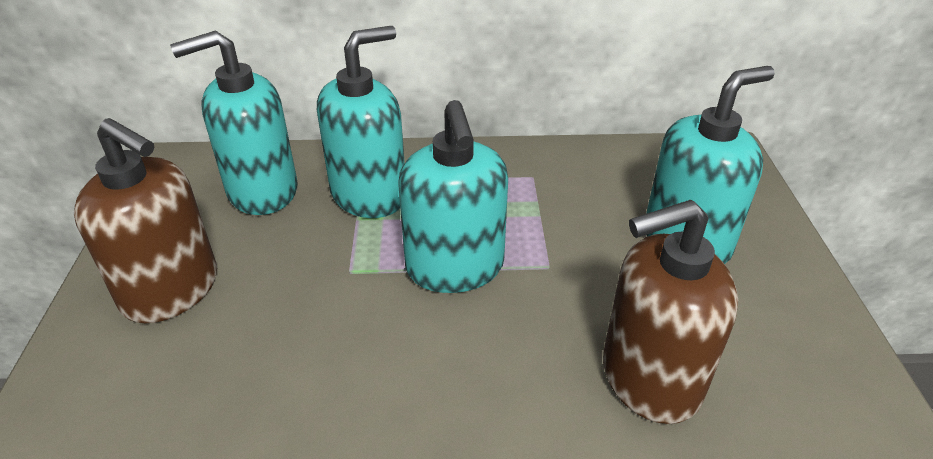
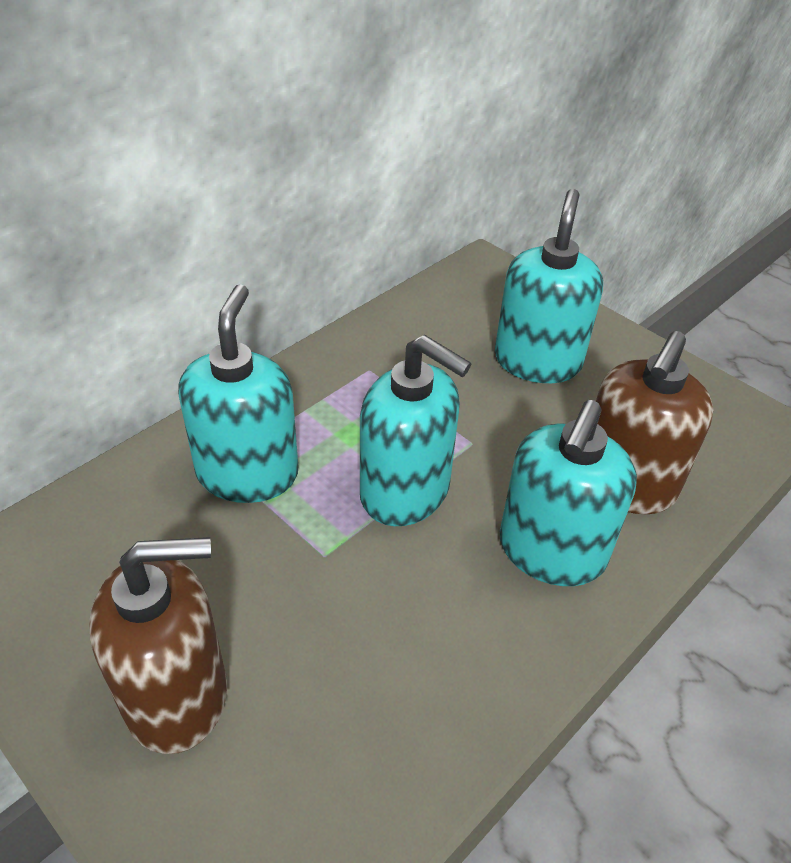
camera: 45 degrees left, 5 degrees up
turquoise soap dispenser [170,30,298,215] -> turquoise soap dispenser moved to [500,400,637,586]

